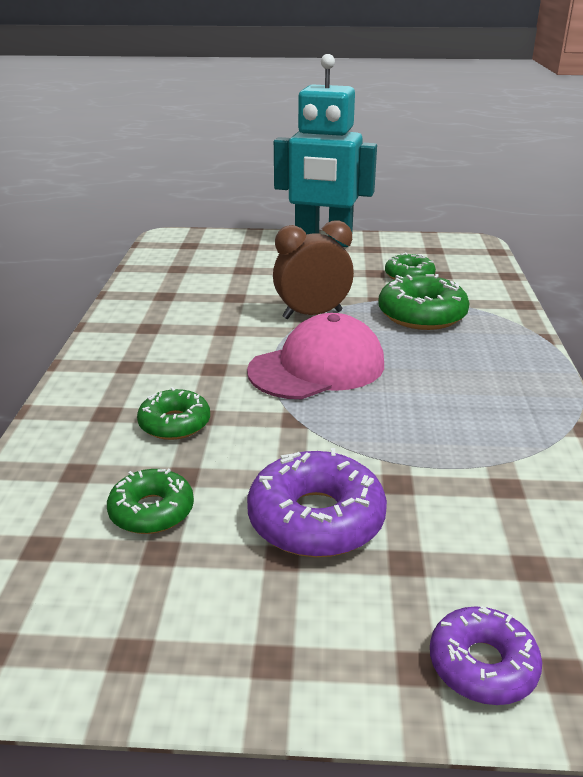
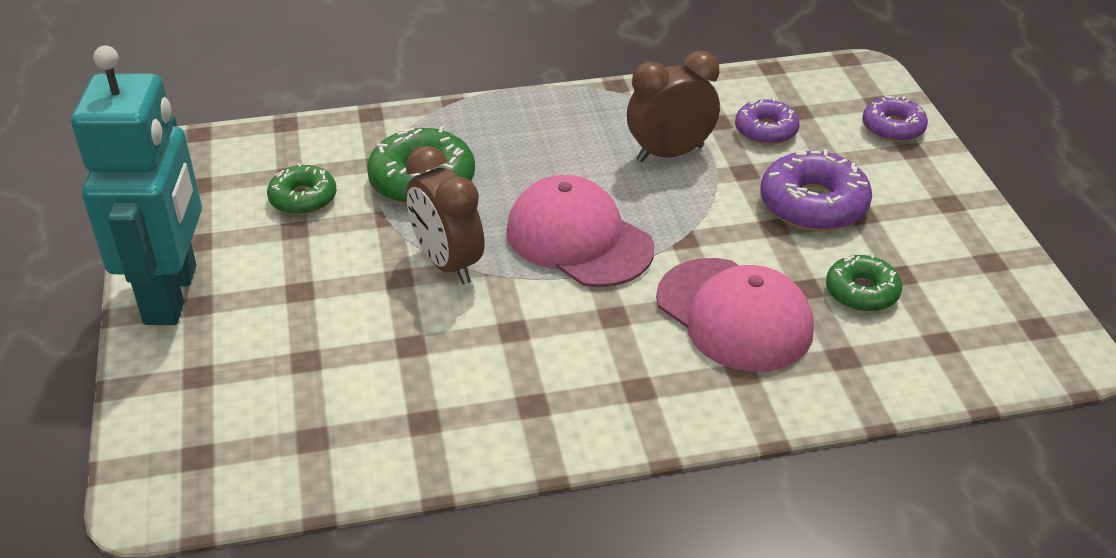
camera: 105 degrees left, 10 degrees up
green donut [137,387,210,440] -> pink cap [656,258,814,372]
none -> brown clock [627,51,720,162]
none -> purple donut [735,98,800,145]

